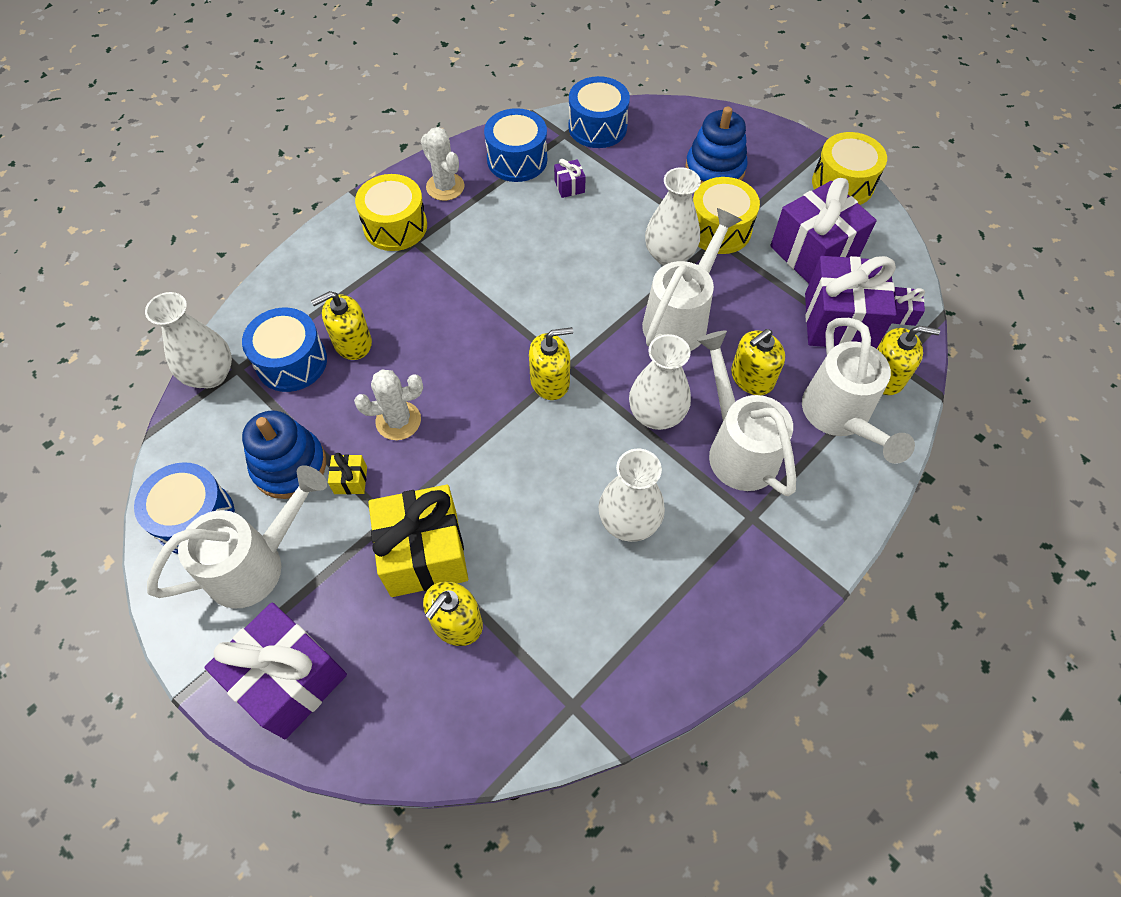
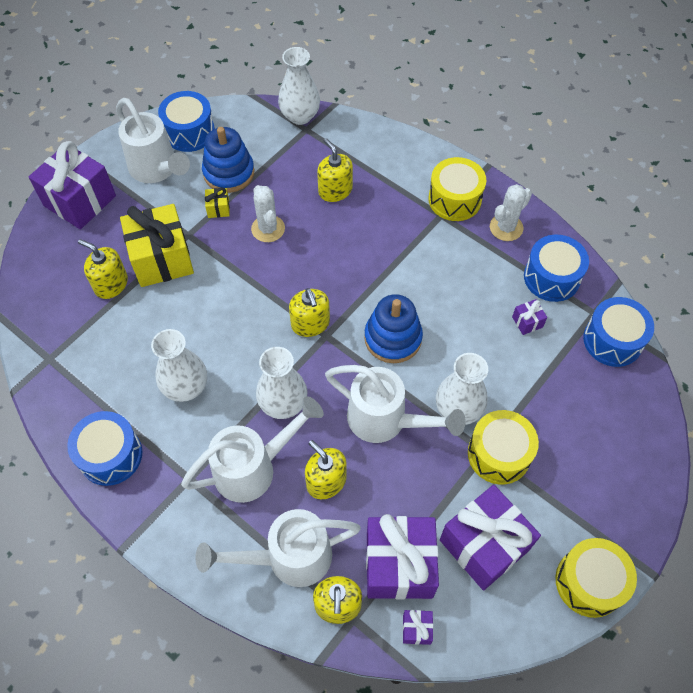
camera: 85 degrees right, 0 degrees up
blue drum [242,307,327,392] -> blue drum moved to [67,411,142,486]
blue stacking toy [685,106,748,184] -> blue stacking toy moved to [364,294,423,363]

